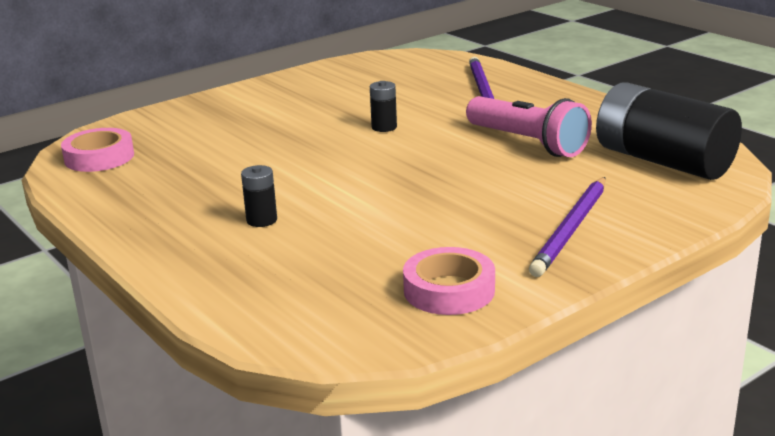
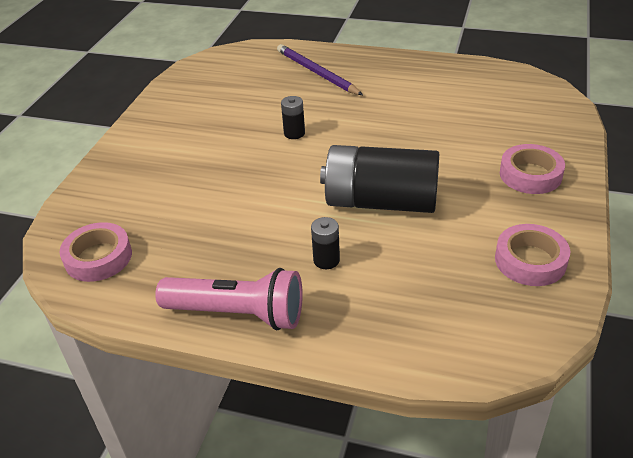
camera: 35 degrees left, 15 degrees up
pink flashlight [466,96,592,157] -> pink flashlight moved to [155,268,303,331]
purple pencil [529,177,606,277] -> pink tape [500,144,565,194]
black battery [596,82,742,180] -> black battery moved to [320,145,439,213]

